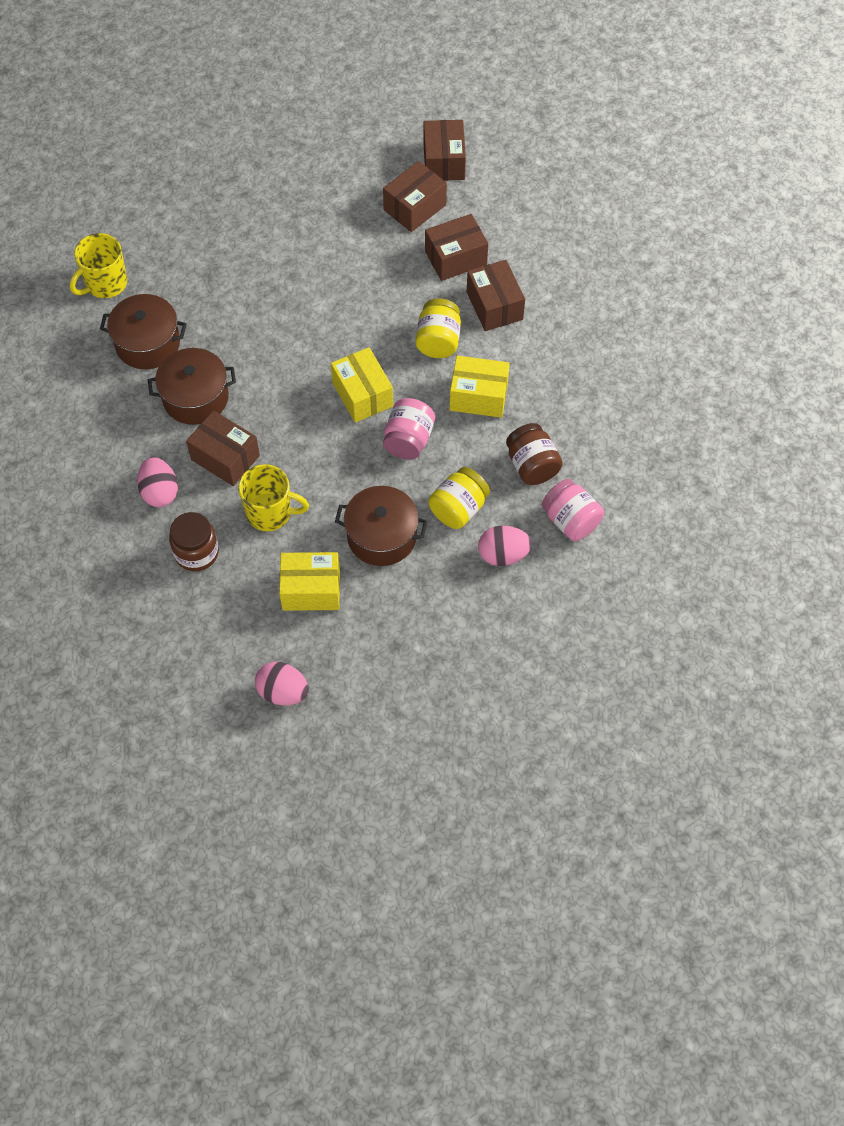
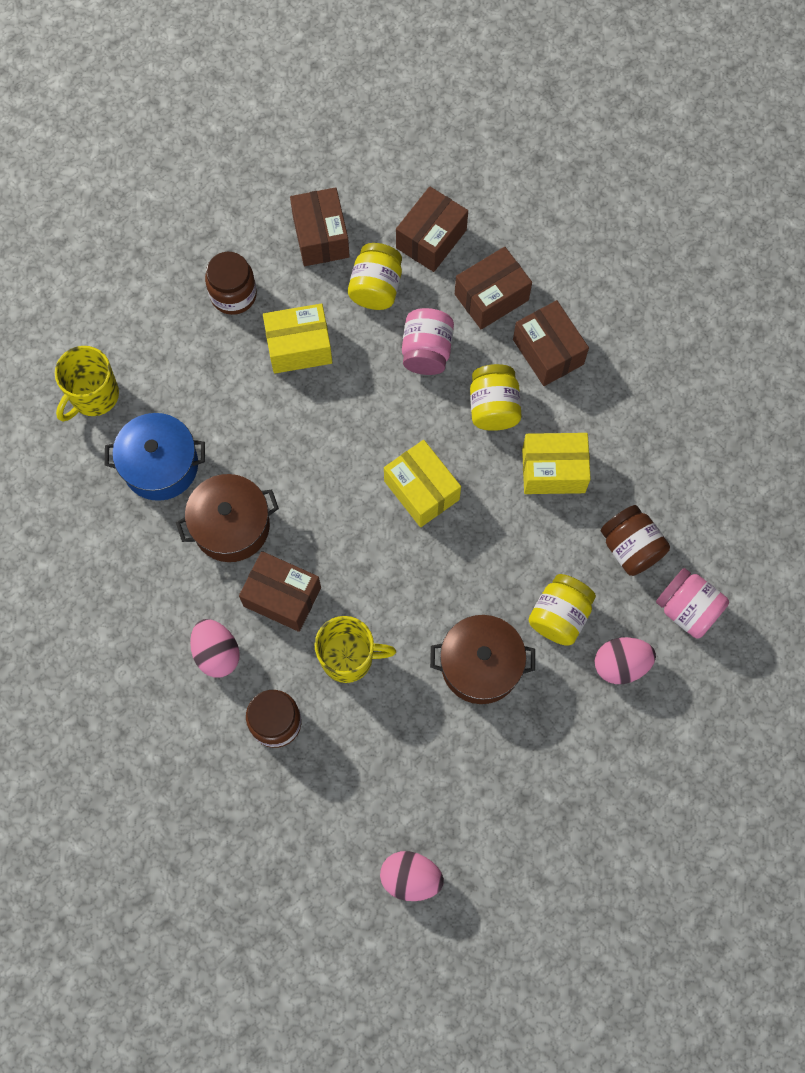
camera: 10 degrees left, 10 degrees up
brown pot [100,294,187,369] -> blue pot [104,413,205,501]
yellow box [279,552,340,611] -> yellow box moved to [263,303,332,374]
pink jar [383,398,435,460] -> pink jar moved to [402,308,454,375]
brown box [424,120,466,181] -> brown box moved to [290,187,350,266]
none -> brown jar [205,252,257,315]
none -> yellow jar [348,243,402,310]

